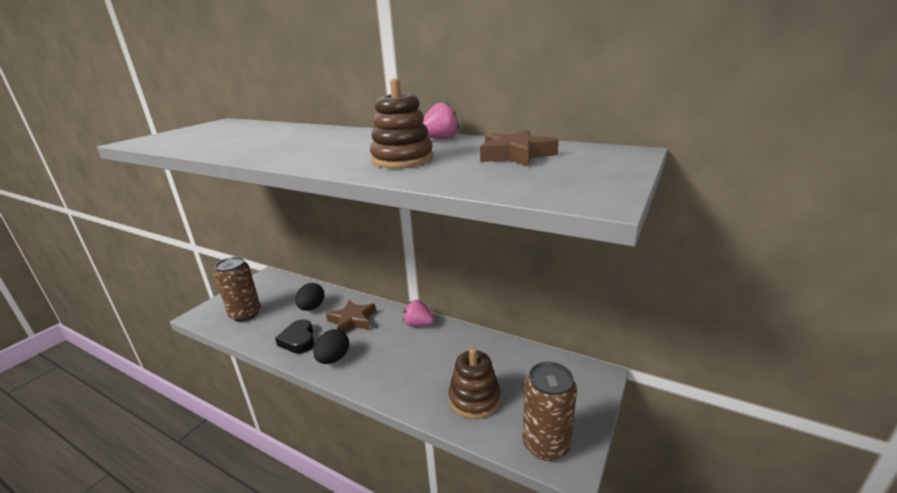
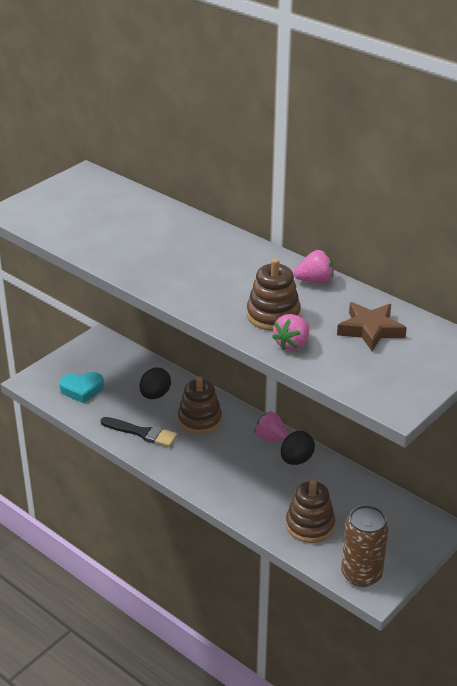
camera: 10 degrees right, 10 degrees up
brown can [214,257,261,322] -> turquoise heart [59,372,104,403]
black heart [275,319,314,354] -> black brush [100,417,178,447]
black egg [313,329,349,364] -> black egg moved to [281,431,315,465]
brown star [326,300,376,333] -> brown stacking toy [178,377,222,434]
none -> pink strawberry [272,314,309,351]

